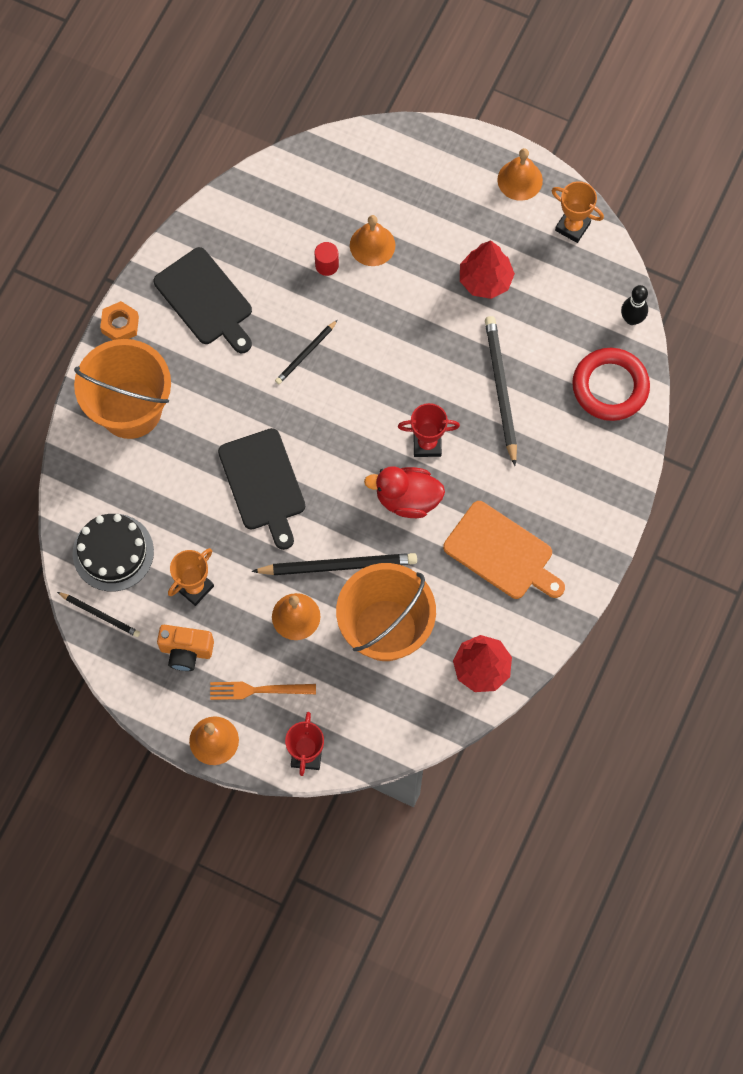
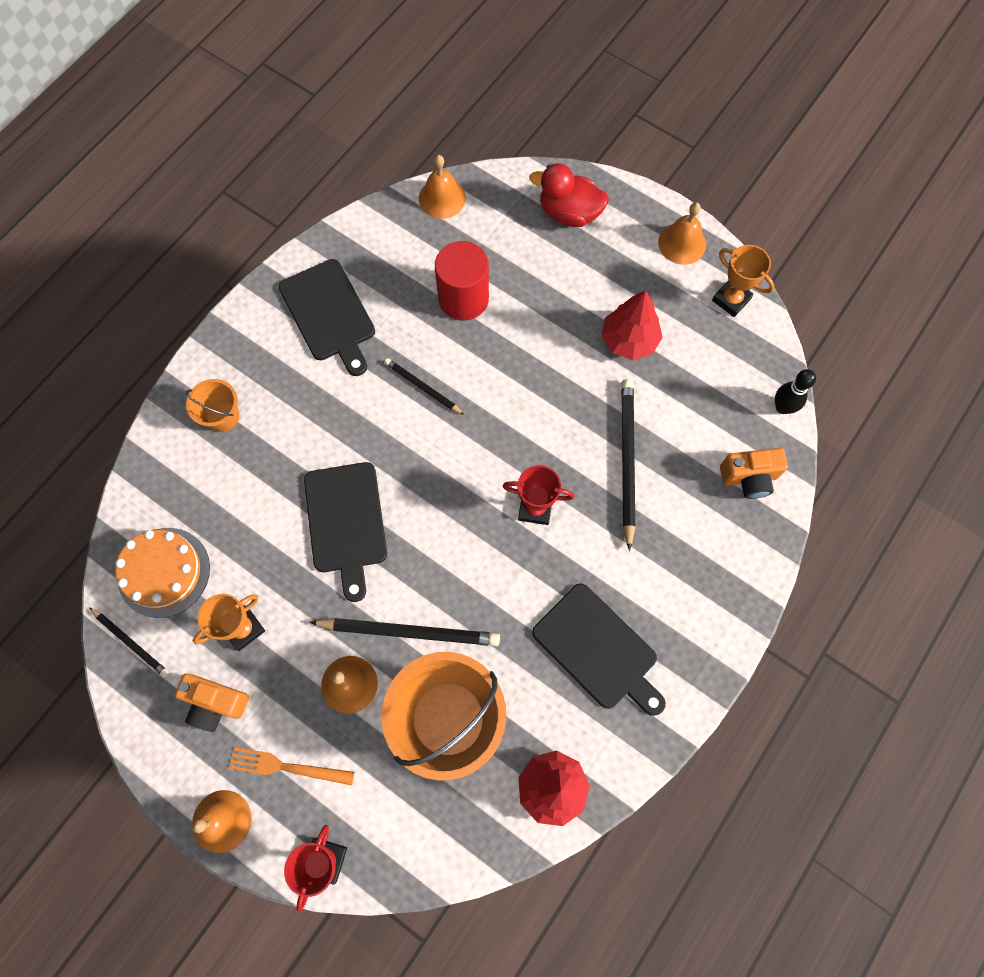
camera: 10 degrees right, 0 degrees up
black cake [73,514,154,592] -> orange cake [115,528,210,618]
orange bucket [74,339,171,439] -> orange bucket [186,379,239,432], size x0.48
orange nut [100,301,139,340] -> none
black pencil [275,320,338,384] -> black pencil turned 75 degrees clockwise [384,358,464,415]
red cylinder [314,242,339,276] -> red cylinder [435,241,489,320], size x2.01
orange bell [350,215,395,266] -> orange bell moved to [419,155,466,219]
red duck [364,466,445,518] -> red duck moved to [529,163,609,227]
orange cutting board [443,501,565,599] -> black cutting board [532,584,666,716]
red ring [572,348,650,421] -> orange camera [720,448,788,499]

